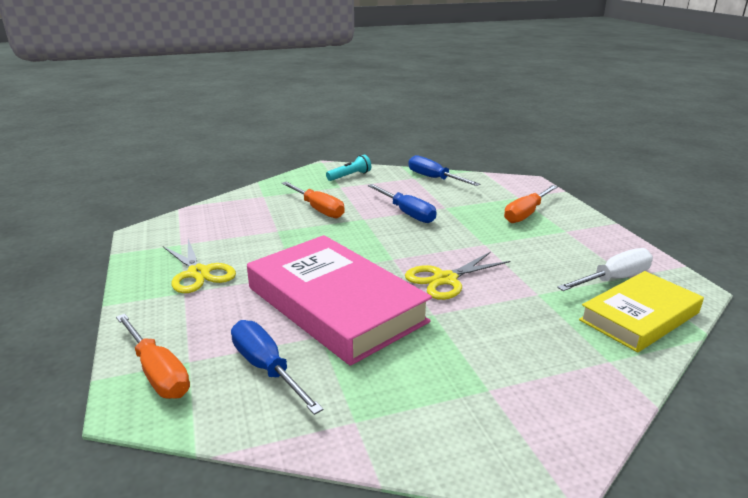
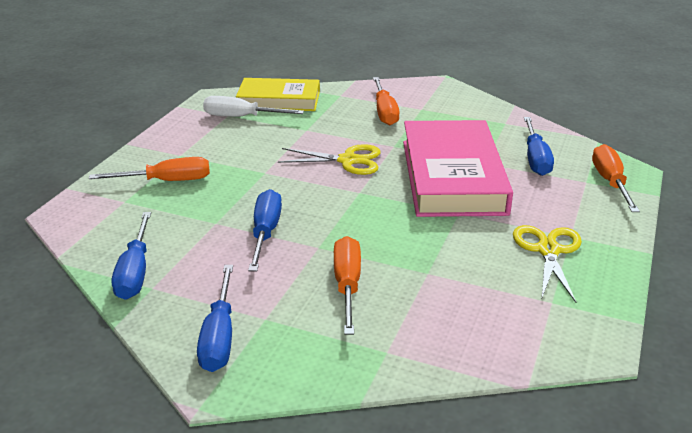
camera: 140 degrees left, 5 degrees up
turquoise flashlight [326,155,371,181] -> blue screwdriver [197,265,233,372]
none -> orange screwdriver [373,77,399,125]

